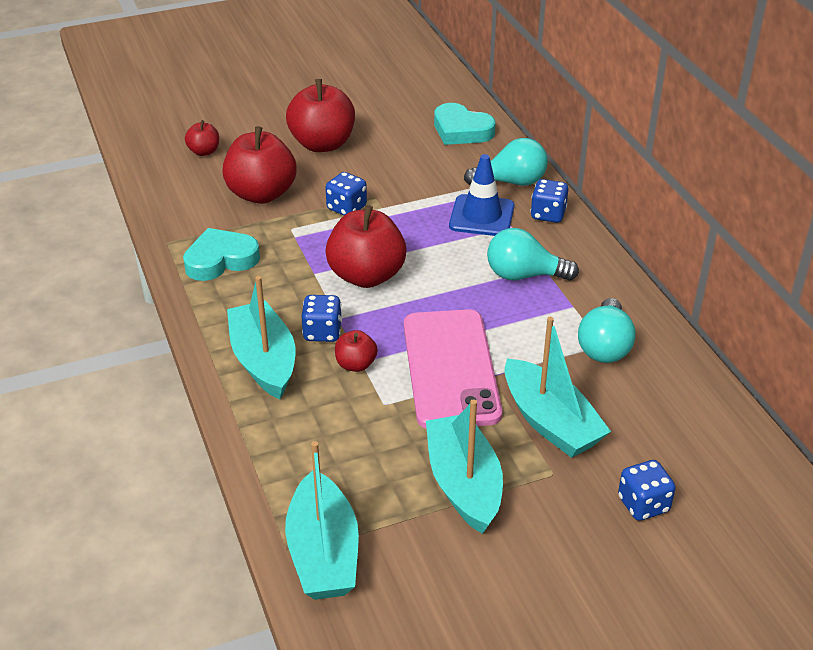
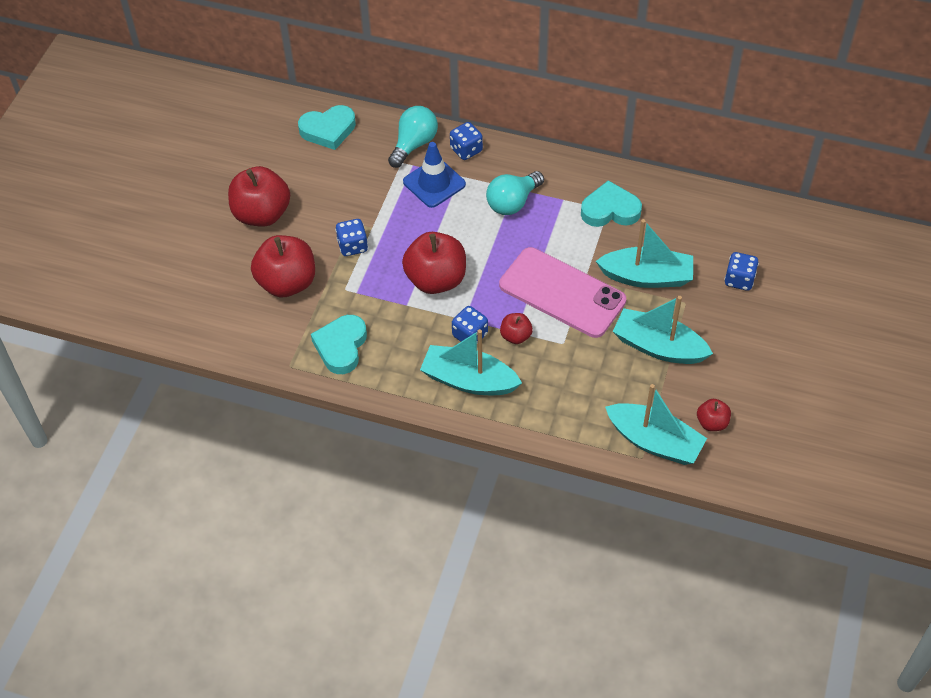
camera: 50 degrees left, 15 degrees up
red apple [185,120,219,156] -> red apple moved to [697,399,731,431]
turquoise light bulb [578,298,636,363] -> turquoise heart [581,180,642,227]

